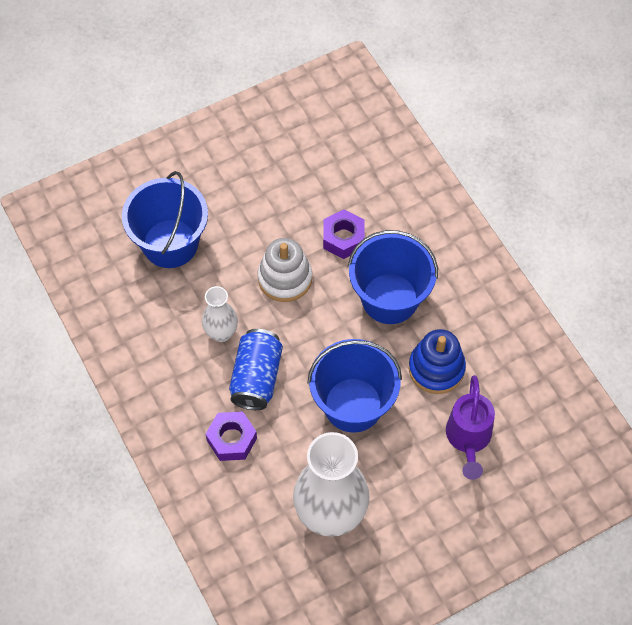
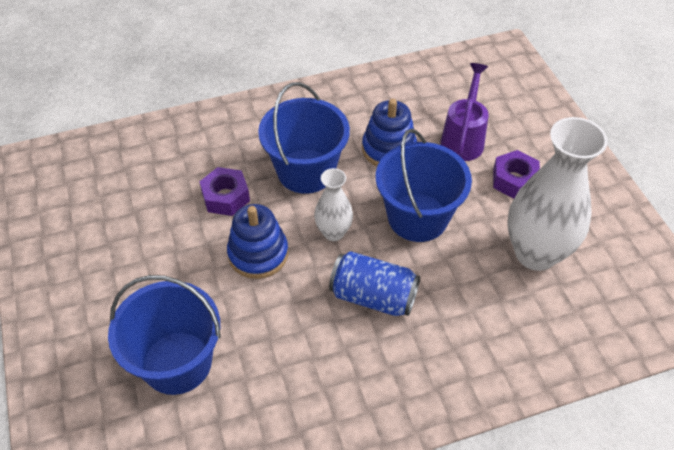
camera: 80 degrees left, 10 degrees down
white vase [202,286,238,342] -> white vase moved to [314,168,353,241]
purple nut [206,412,257,461] -> purple nut moved to [493,150,540,199]
white stacking toy [258,238,312,302] -> blue stacking toy [227,204,289,279]
purple watering can [446,376,495,480] -> purple watering can turned 90 degrees counterclockwise [440,63,489,161]

